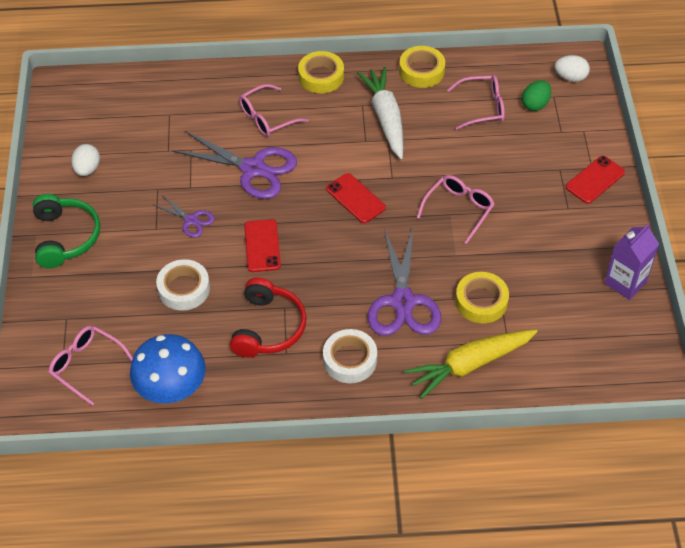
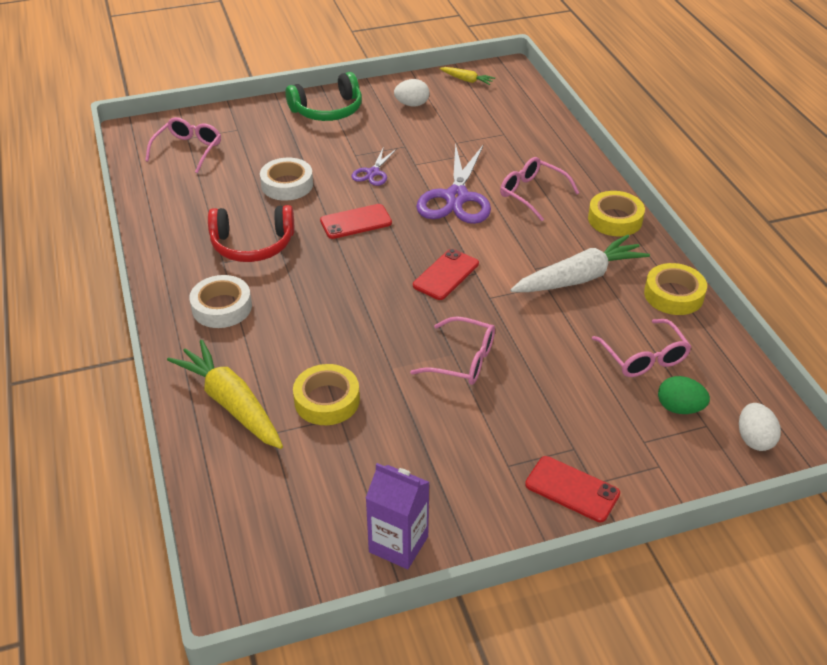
camera: 75 degrees right, 10 degrees down
blue mushroom [130,334,206,403] -> none
purple scissors [367,228,441,336] -> none
none -> yellow carrot [440,67,495,85]

